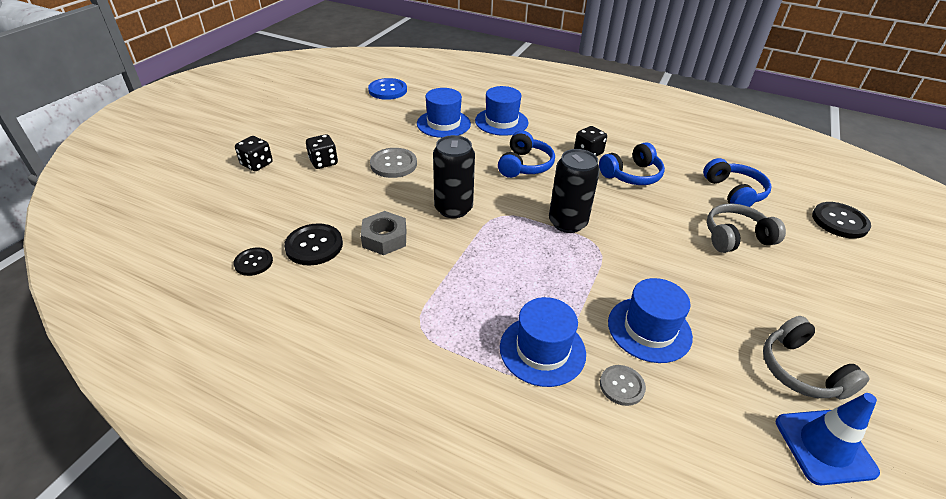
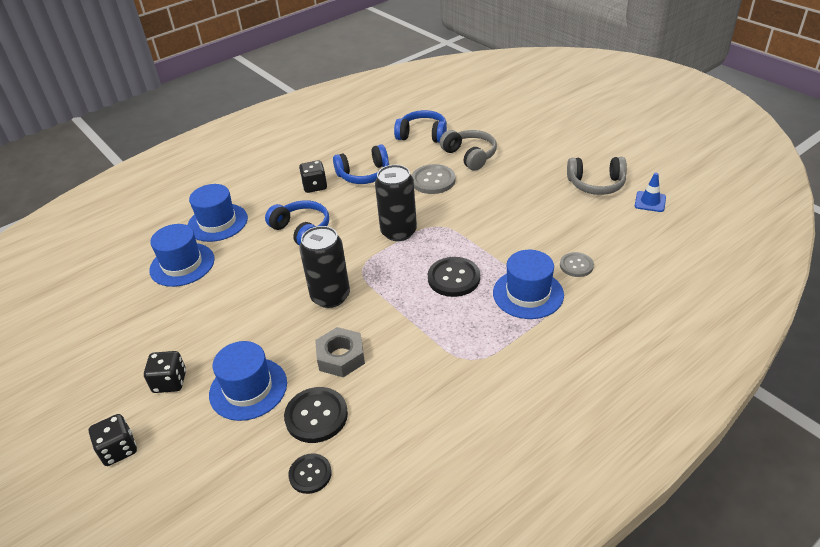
camera: 60 degrees left, 0 degrees up
blue button [368,78,407,100] -> none
grey button [370,148,417,178] -> grey button moved to [411,164,456,194]
blue headphones [599,142,665,185] -> blue headphones turned 75 degrees clockwise [333,144,389,184]
blue hat [608,278,693,363] -> blue hat moved to [209,341,287,421]
grey headphones [707,203,786,253] -> grey headphones turned 135 degrees clockwise [440,130,497,171]
blue traffic cone [776,393,880,485] -> blue traffic cone [635,173,666,212], size x0.62
black button [812,202,871,239] -> black button moved to [428,257,480,297]

